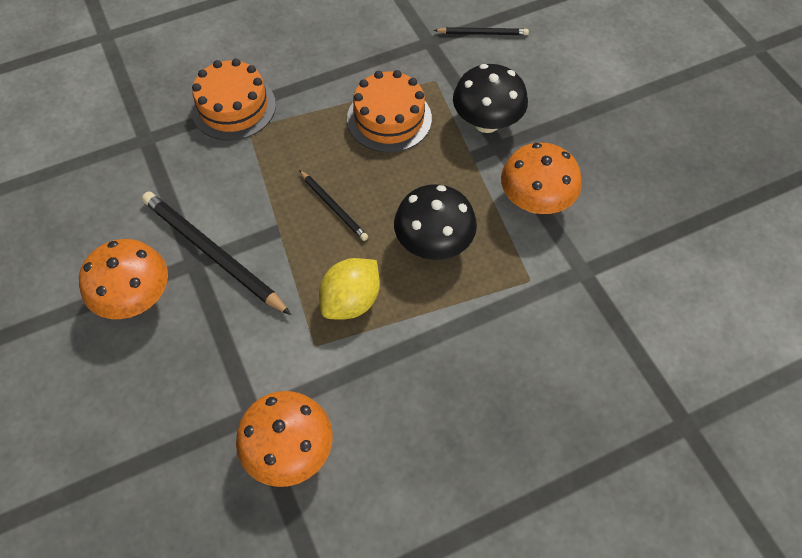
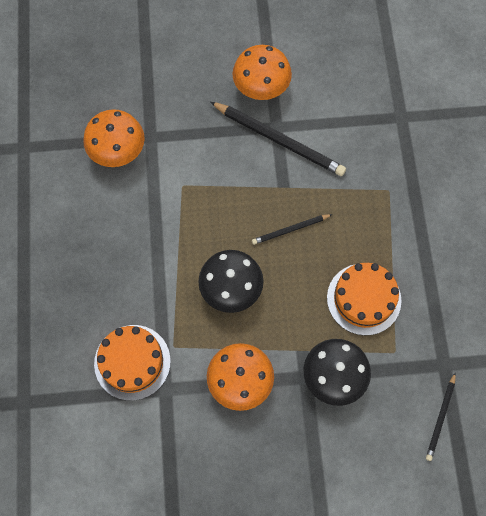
camera: 110 degrees right, 10 degrees up
black pencil [142,192,291,315] -> black pencil turned 60 degrees clockwise [210,102,346,176]
orange cake [191,59,276,141] -> orange cake moved to [94,325,171,401]
yellow lemon [319,258,380,320] -> none

